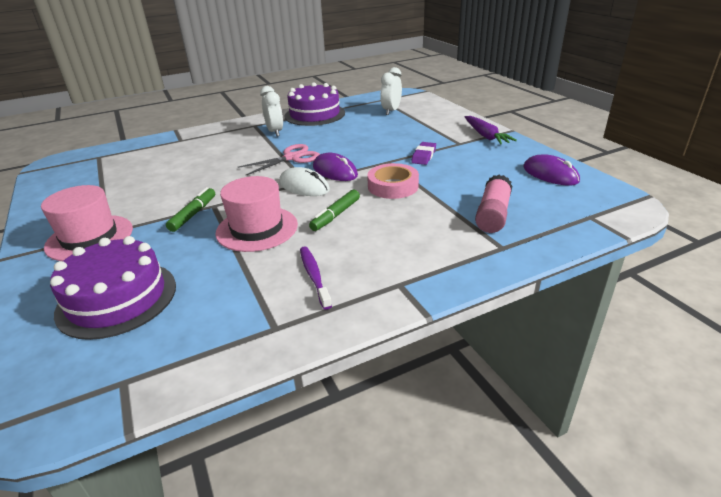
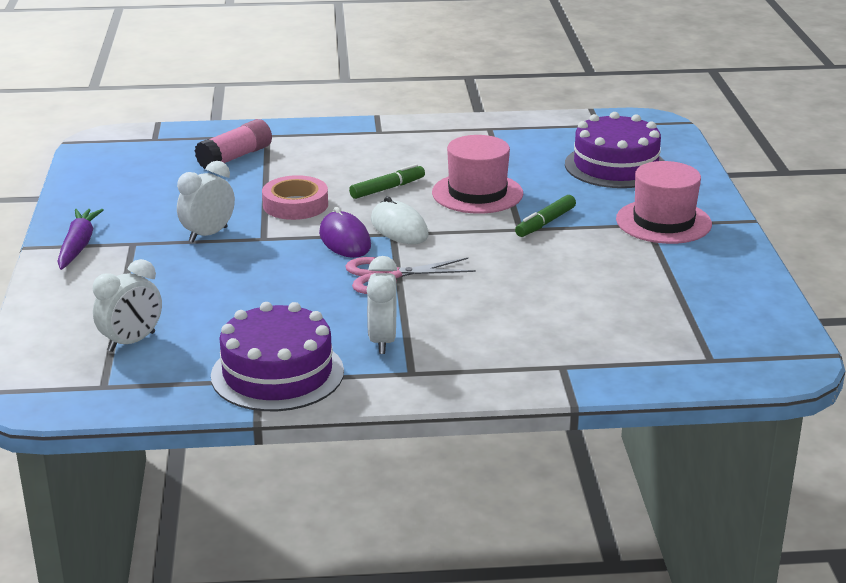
camera: 160 degrees left, 5 degrees down
purple toothbrush [300,246,332,310] -> none
purple eraser [411,142,436,165] -> white clock [177,161,235,242]
purple mouse [523,154,580,186] -> none

